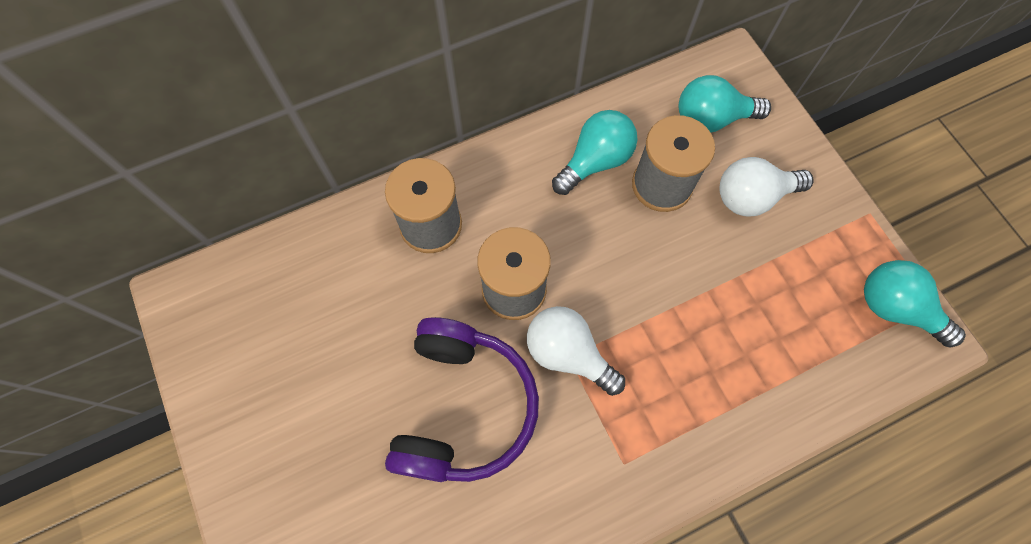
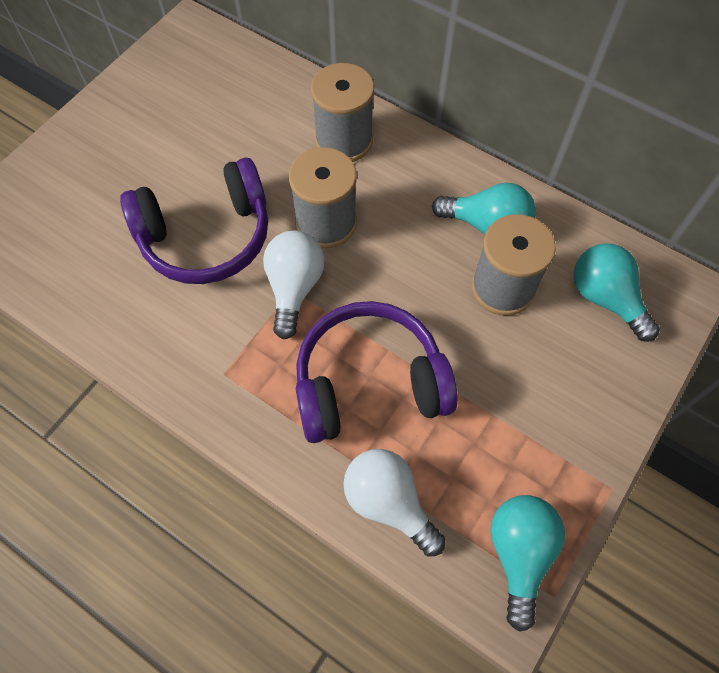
camera: 60 degrees right, 5 degrees down
white light bulb [719,157,814,217] -> white light bulb moved to [343,449,446,557]
none -> purple headphones [296,301,458,443]

